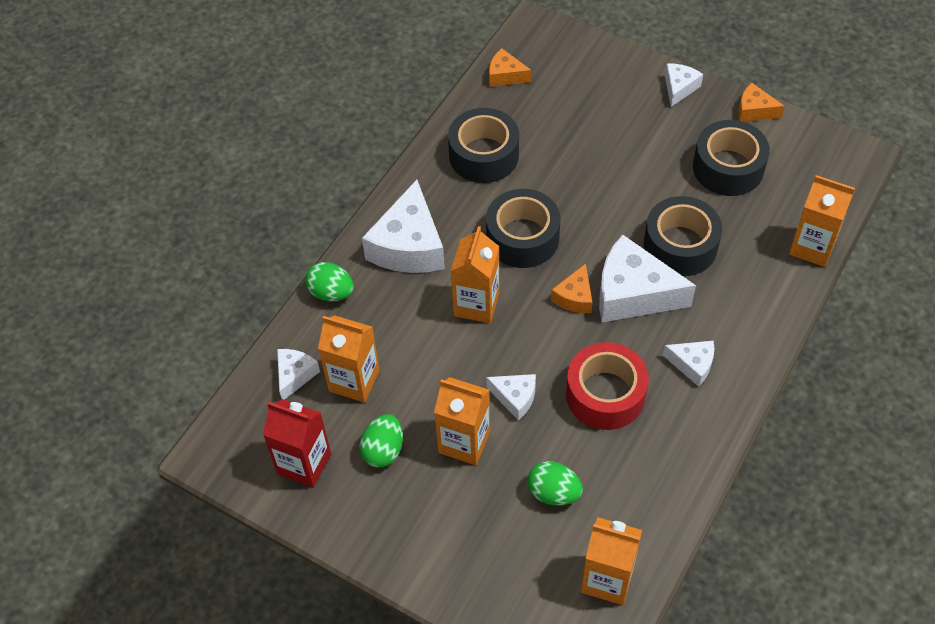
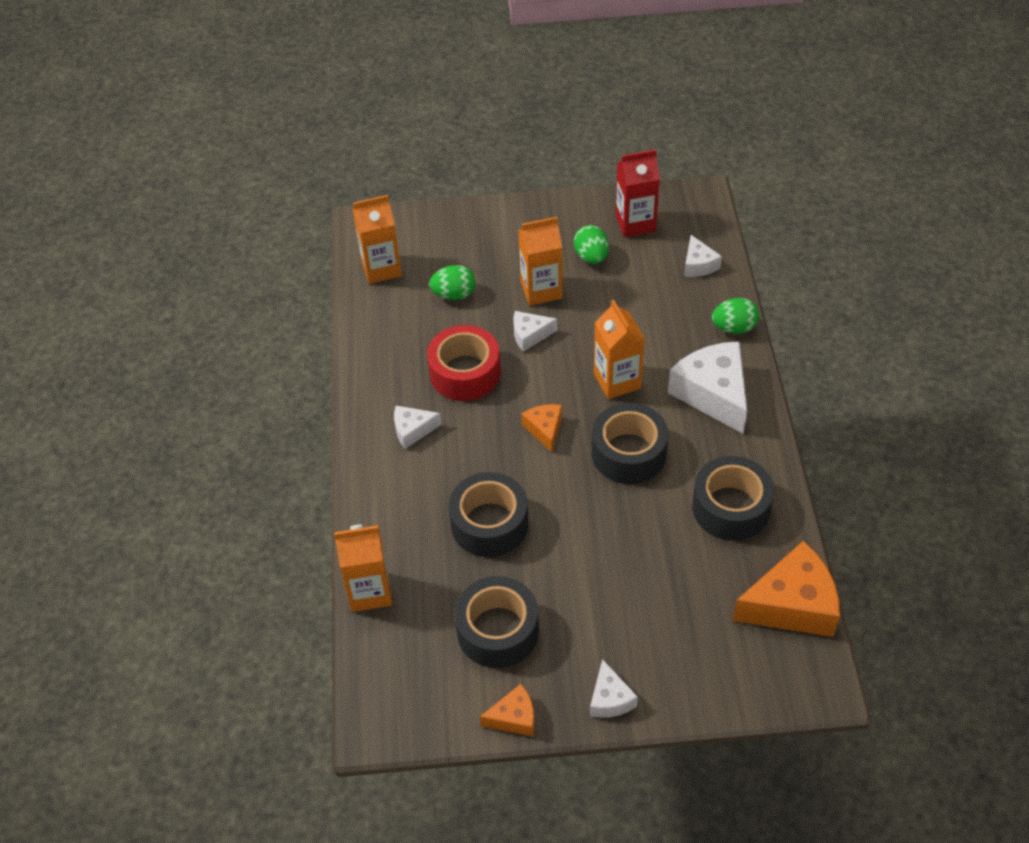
camera: 145 degrees right, 5 degrees down
orange carton [318,315,380,403] -> none
orange cheese [489,48,531,87] -> orange cheese [732,541,840,637], size x1.94
white cheese [599,235,696,322] -> none

